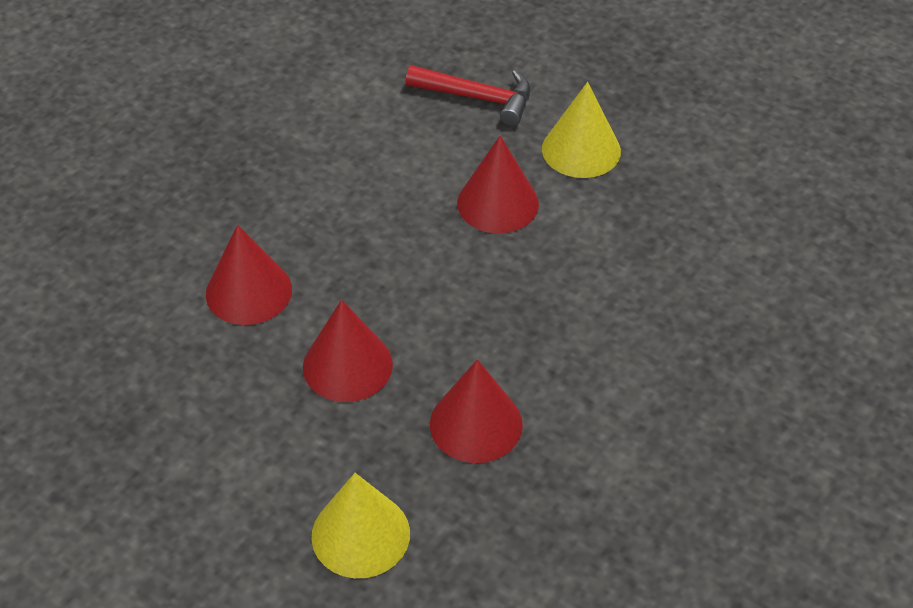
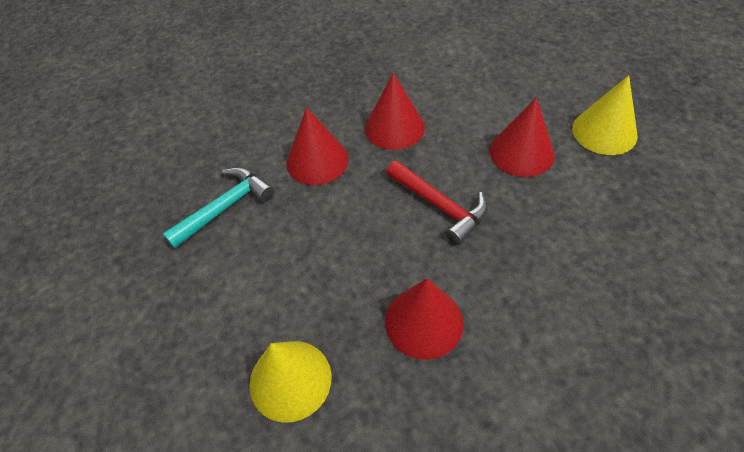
camera: 30 degrees right, 5 degrees up
red cone [303,300,393,402] -> red cone moved to [365,73,425,150]
red hammer [406,65,531,126] -> red hammer moved to [386,160,488,245]
none -> turquoise hammer [162,167,274,249]

